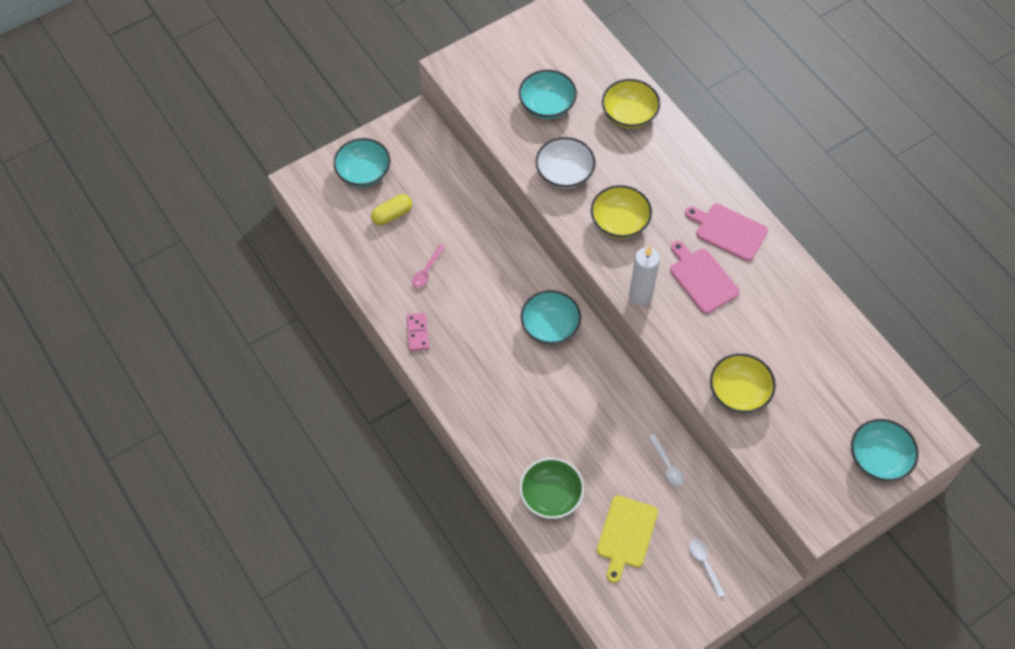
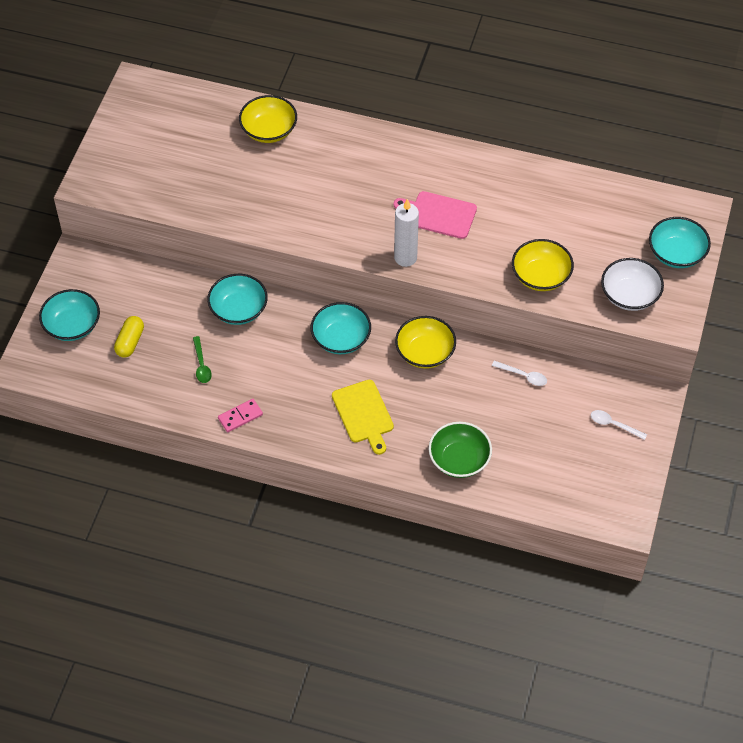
camera: 40 degrees left, 5 degrees down
pink domino [406,313,429,351] -> pink domino turned 75 degrees counterclockwise [218,399,263,432]
pink spoon [412,244,445,288] -> green spoon [193,336,212,383]
turquoise bowl [519,70,577,119] -> turquoise bowl moved to [207,274,268,325]
white bowl [535,137,596,189] -> white bowl moved to [601,258,664,311]
yellow bowl [591,185,652,239] -> yellow bowl moved to [395,316,456,369]
yellow cutting board [596,495,658,583] -> yellow cutting board moved to [332,380,394,455]
pink cutting board [685,204,768,261] -> none

